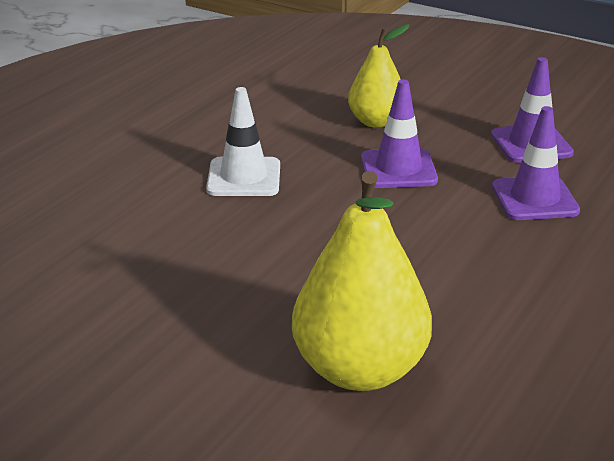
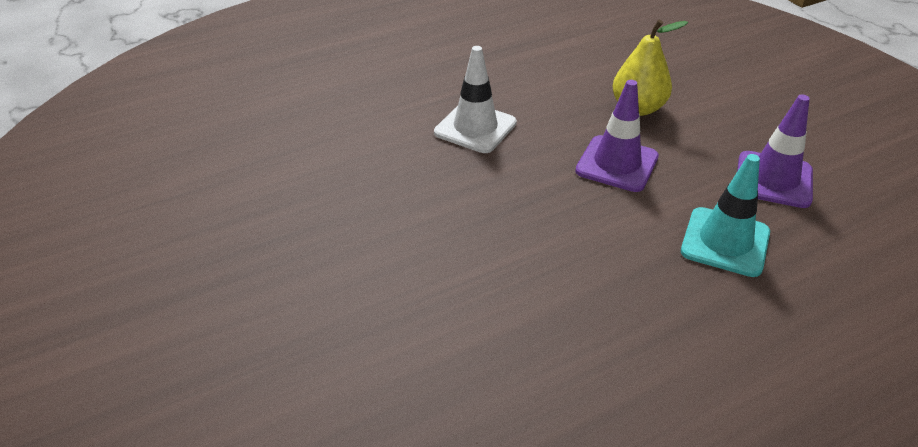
camera: 30 degrees right, 10 degrees up
yellow pear [292,171,432,391] -> none
purple traffic cone [492,106,580,220] -> turquoise traffic cone [681,154,770,277]

